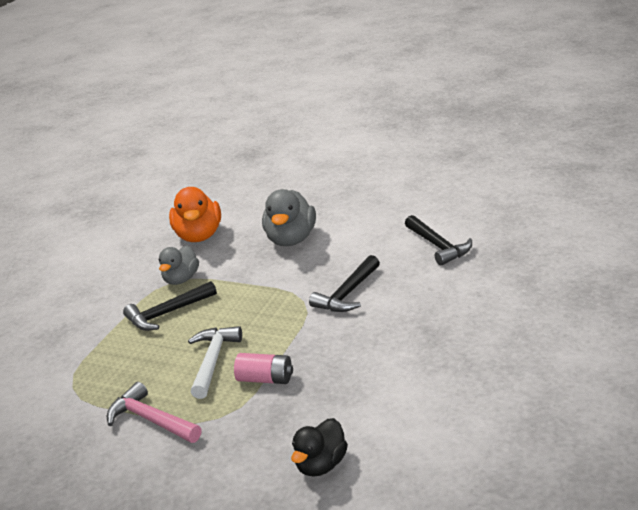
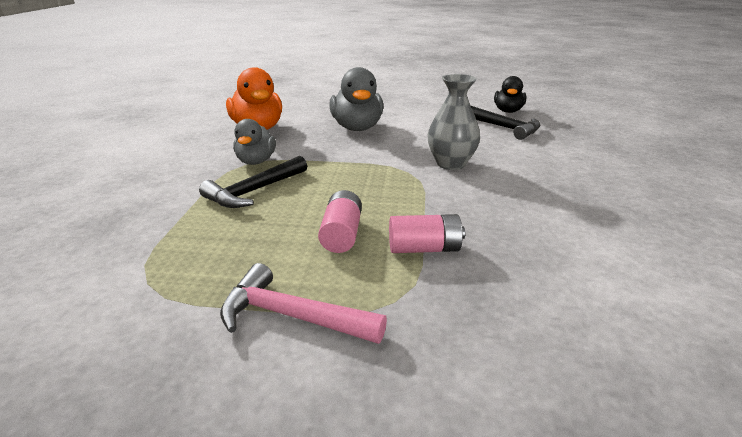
camera: 20 degrees left, 0 degrees up
white hammer [188,326,242,399] -> pink battery [318,190,362,253]
black duck [291,418,348,477] -> black duck moved to [494,76,526,113]
black hammer [309,255,380,312] -> grey vase [428,74,480,170]

